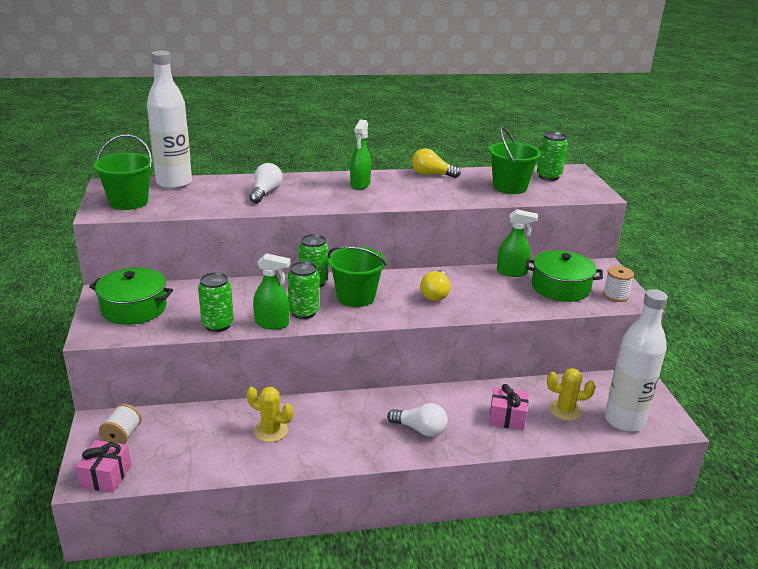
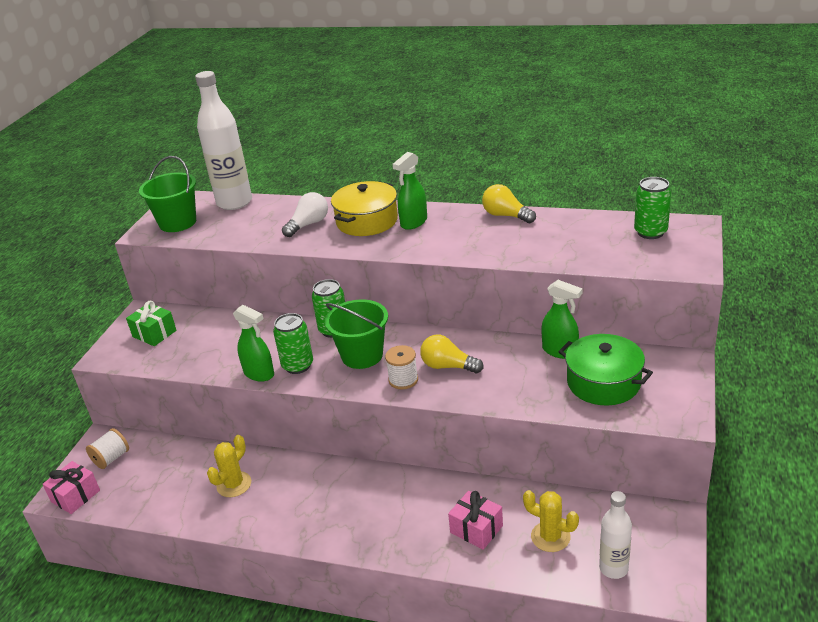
camera: 30 degrees right, 5 degrees up
green pot [89,268,173,325] -> green gift [126,301,177,346]
green can [198,272,234,332] -> none
yellow cactus [246,387,293,442] -> yellow cactus turned 75 degrees clockwise [207,435,251,497]
white light bulb [387,403,448,437] -> none
yellow light bulb [420,270,450,301] -> yellow light bulb turned 75 degrees clockwise [420,335,484,373]
green bucket [489,127,541,194] -> none
white spool [603,266,634,302] -> white spool moved to [385,345,418,389]
white bottle [605,289,668,432] -> white bottle [599,491,632,579], size x0.57
none -> yellow pot [331,181,398,236]

